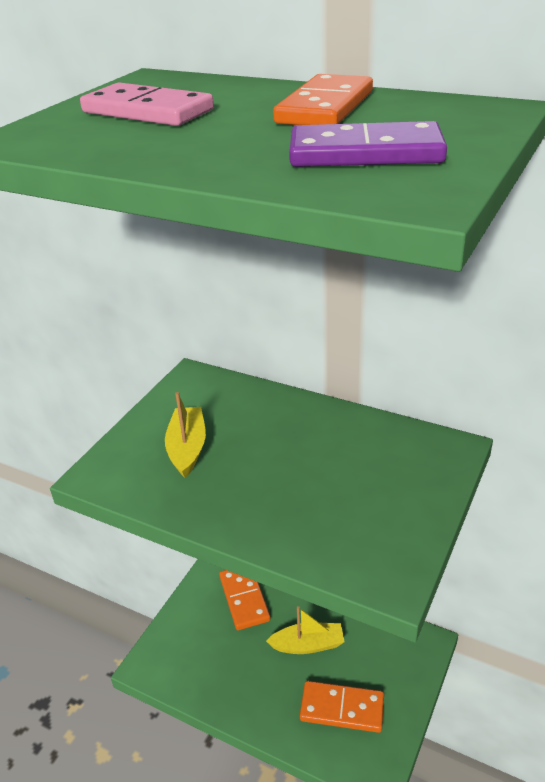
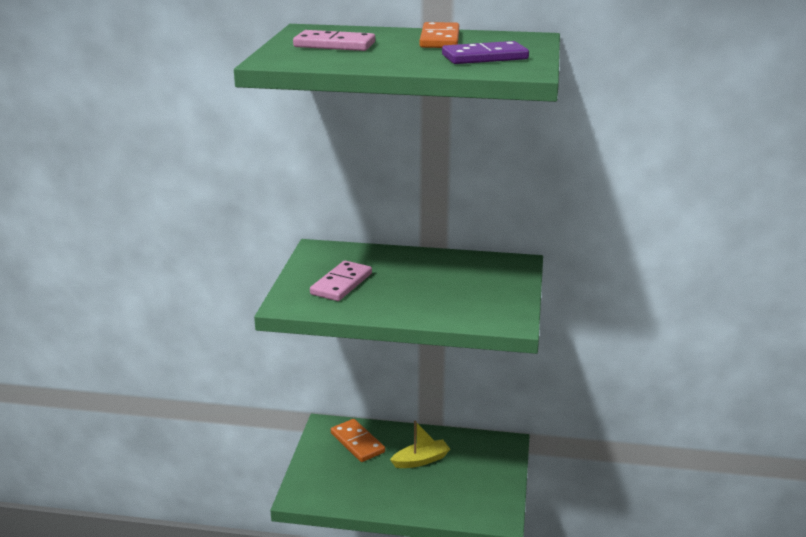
camera: 20 degrees left, 10 degrees down
yellow boat [165,392,206,478] -> pink domino [310,261,372,301]
orange domino [300,681,384,733] -> none

